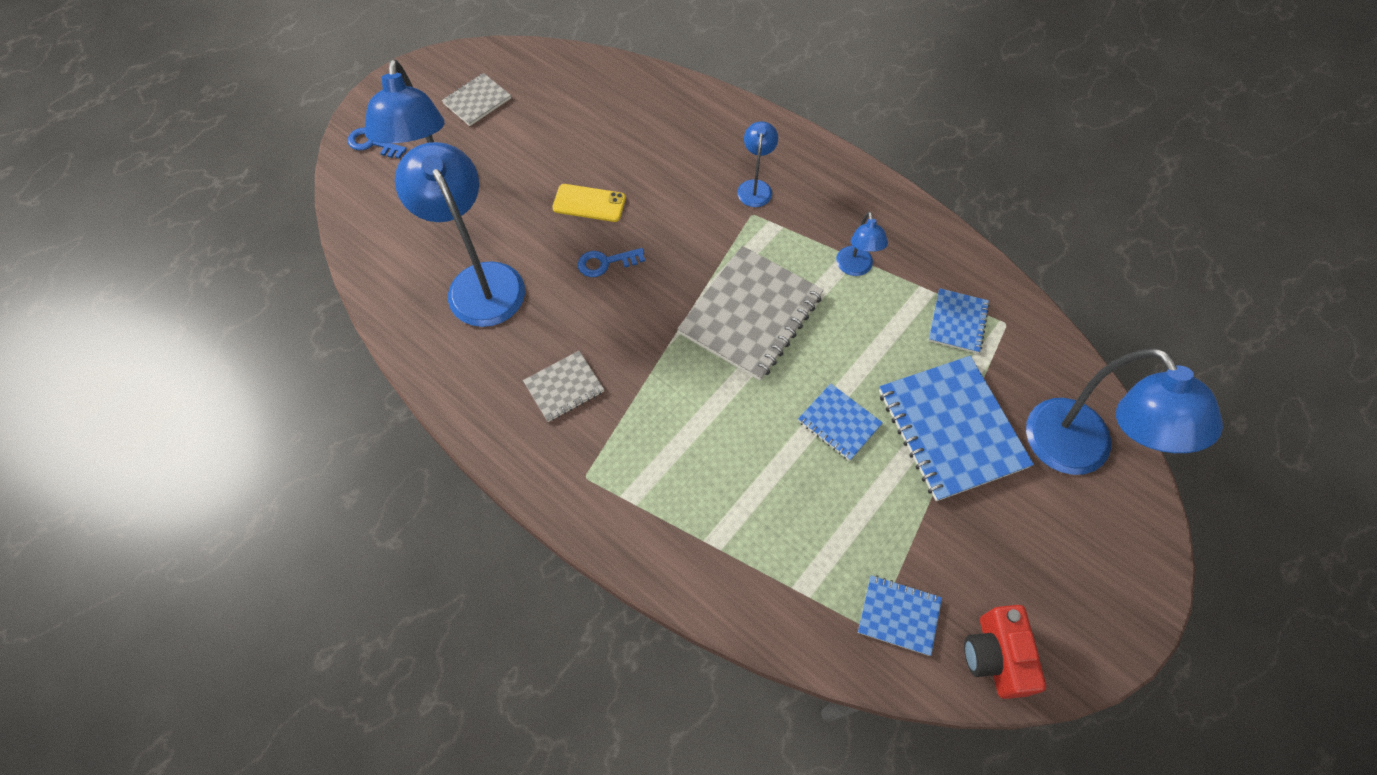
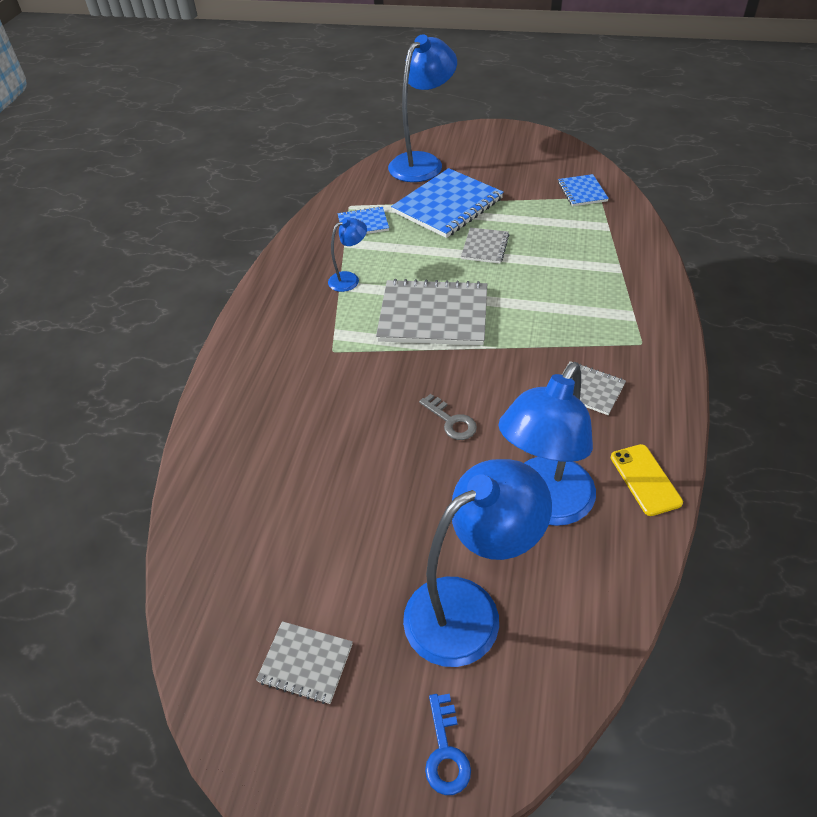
camera: 115 degrees left, 15 degrees down
yellow phone [552,184,626,222] -> yellow phone moved to [611,444,683,516]
blue key [578,248,645,277] -> grey key [419,394,477,440]
blue lamp [737,121,778,207] -> none
blue notebook [798,383,883,461] -> grey notebook [461,227,509,264]
red camera [964,605,1046,699] -> none

